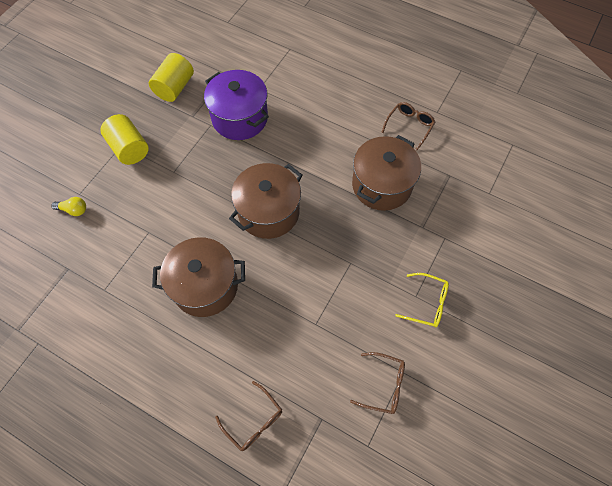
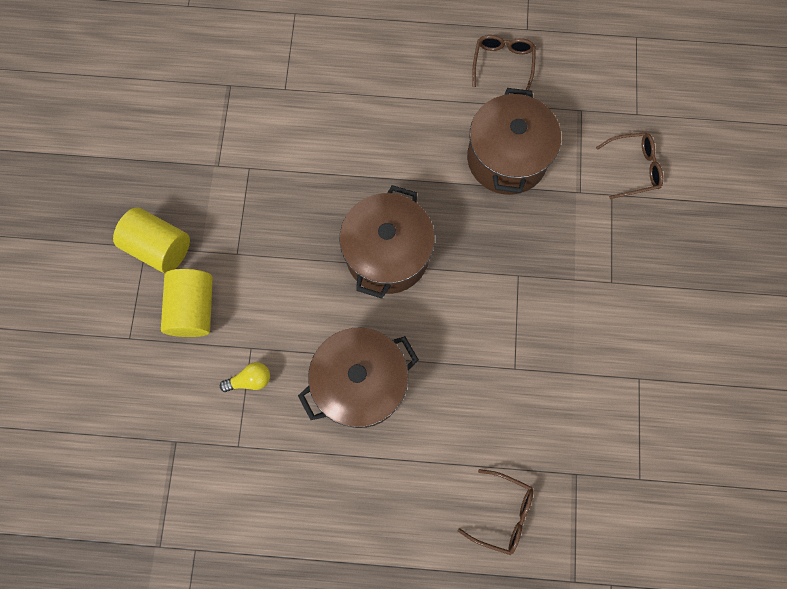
camera: 25 degrees left, 10 degrees up
yellow light bulb [51,197,86,216] -> yellow light bulb moved to [220,362,270,392]
yellow cylinder [149,53,194,102] -> yellow cylinder moved to [161,269,213,337]
purple pot [204,70,269,140] -> none
brown glasses [350,352,405,414] -> brown glasses moved to [596,132,663,199]
yellow glasses [395,273,449,327] -> none

